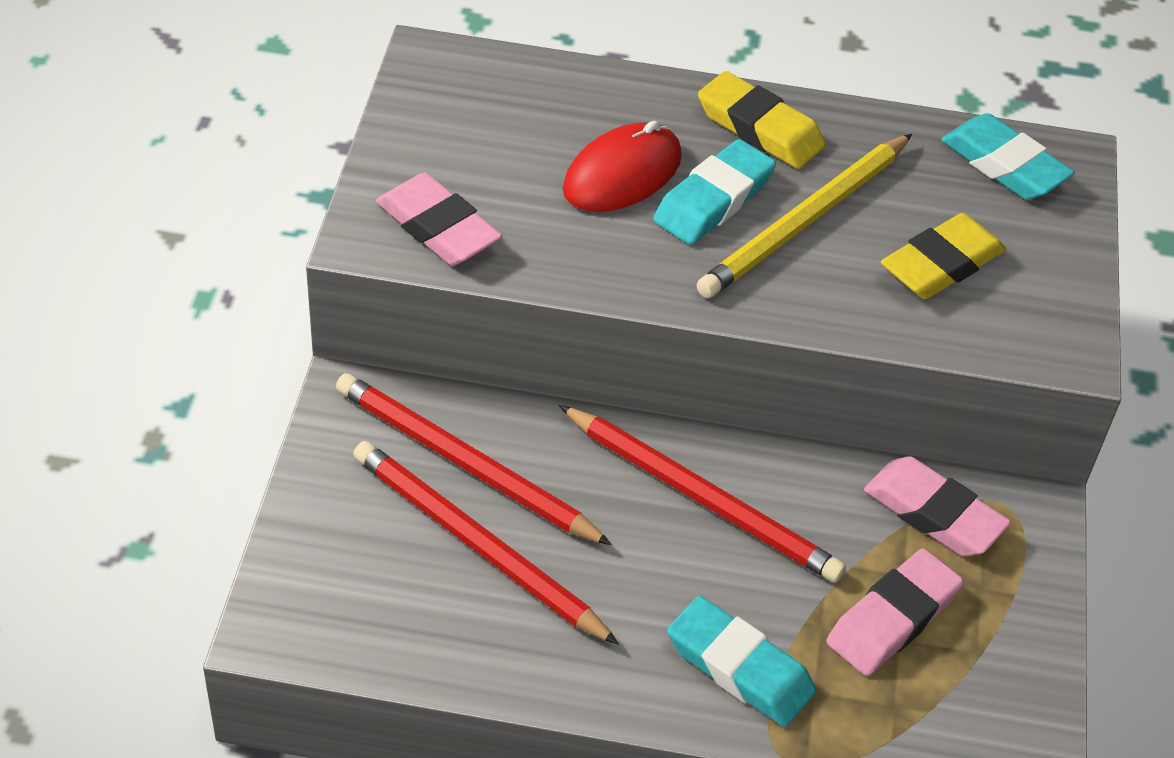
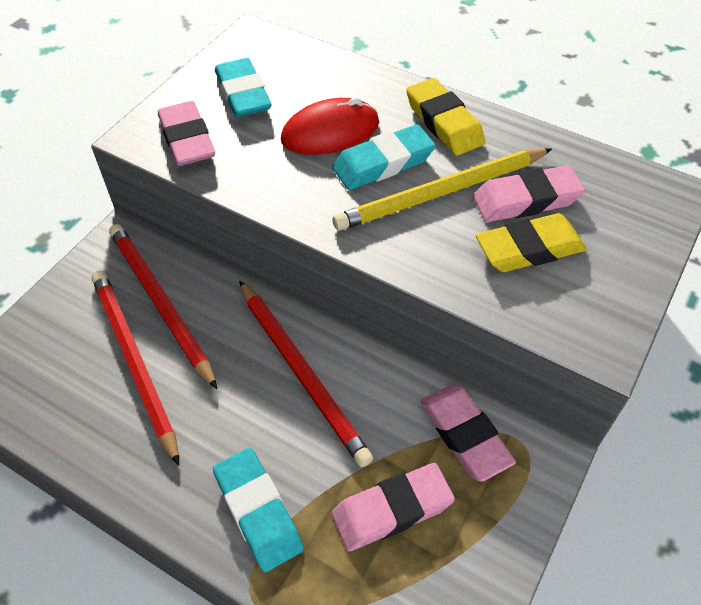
camera: 25 degrees right, 5 degrees up
turquoise eraser [941,113,1075,200] -> turquoise eraser moved to [215,58,272,117]
none -> pink eraser [473,165,585,222]

